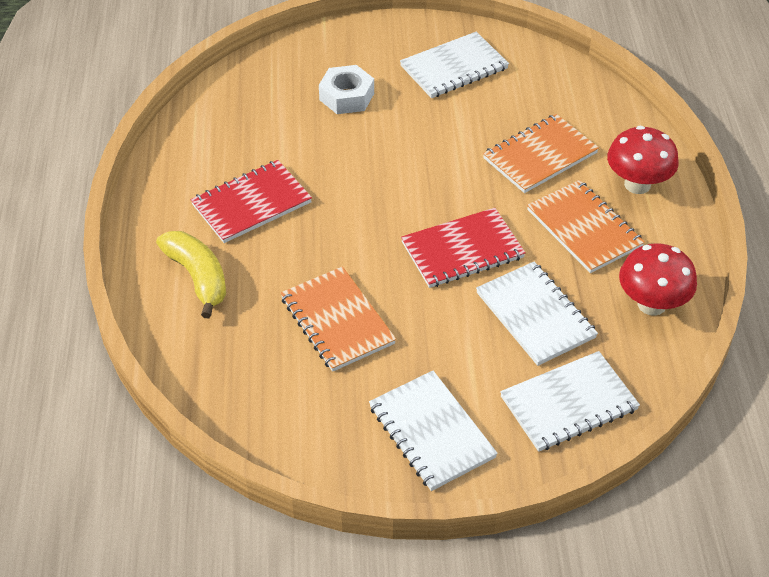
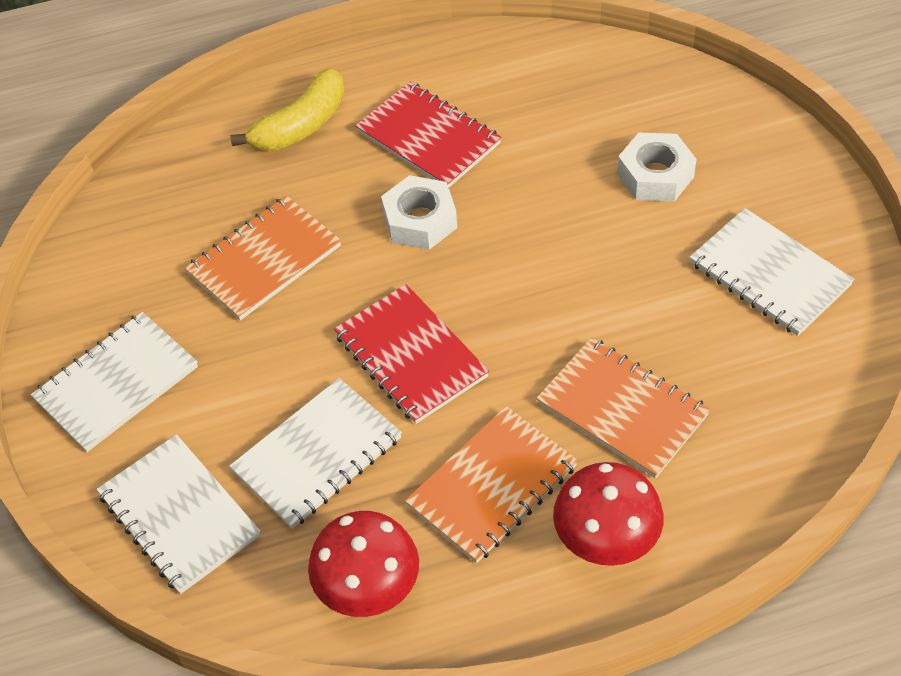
camera: 80 degrees right, 5 degrees up
none -> white nut [381,175,457,250]

